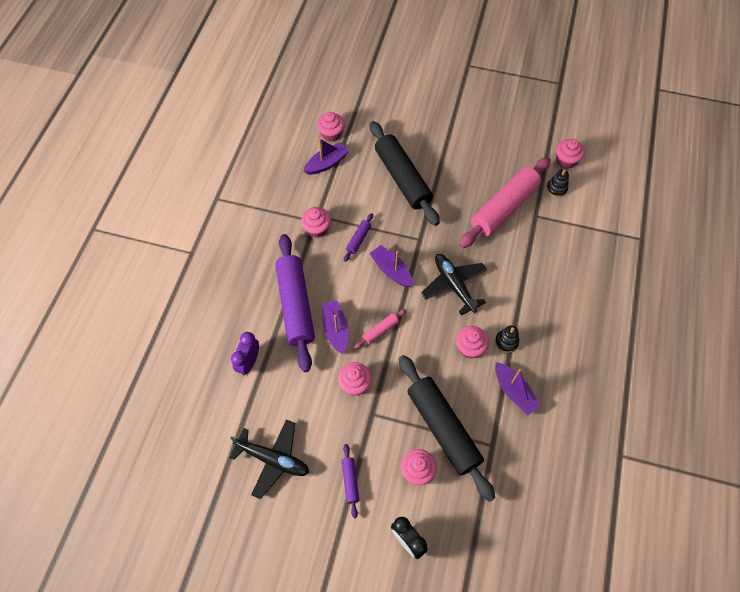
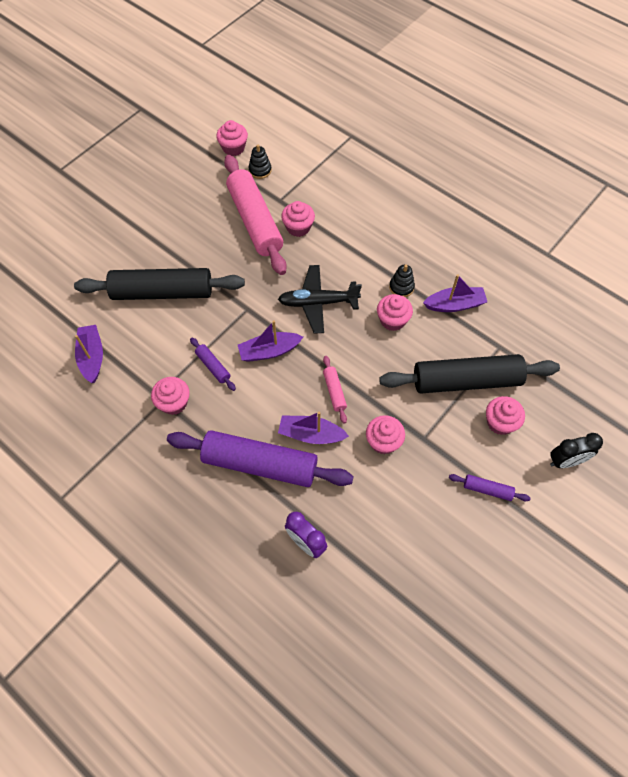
camera: 65 degrees left, 0 degrees up
black plane [229,419,309,499] -> none
pink cupcake [317,112,345,142] -> pink cupcake moved to [281,201,315,237]

